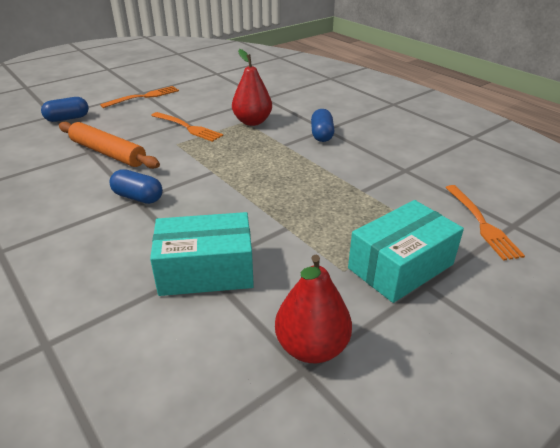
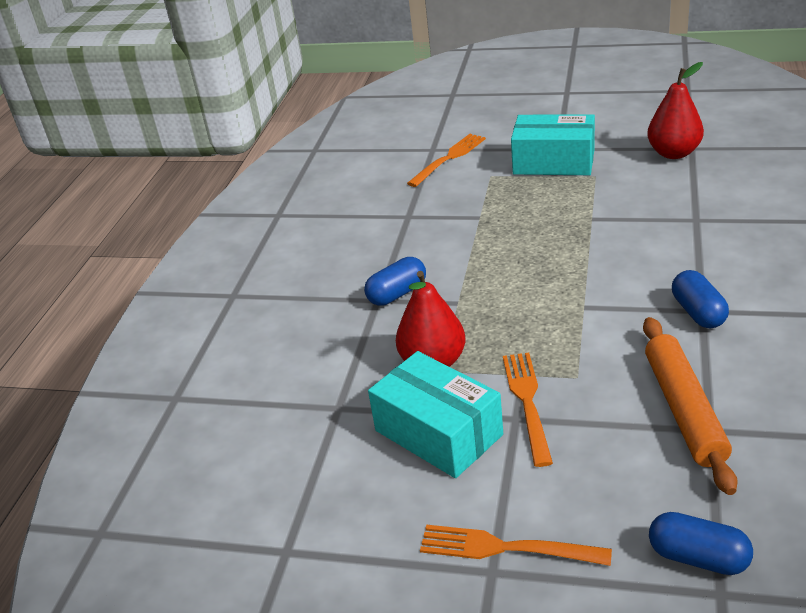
camera: 125 degrees left, 0 degrees up
turquoise box [150,212,254,296] -> turquoise box moved to [368,351,503,478]

